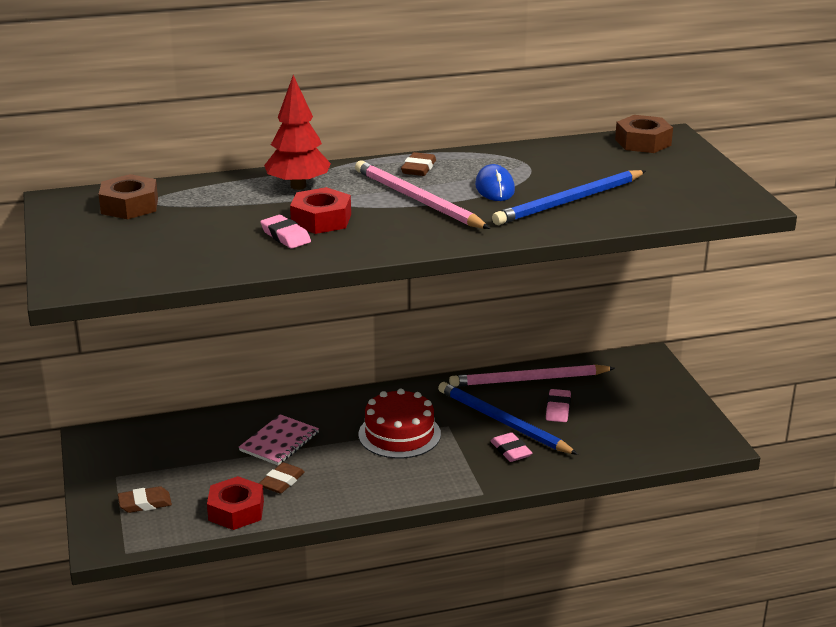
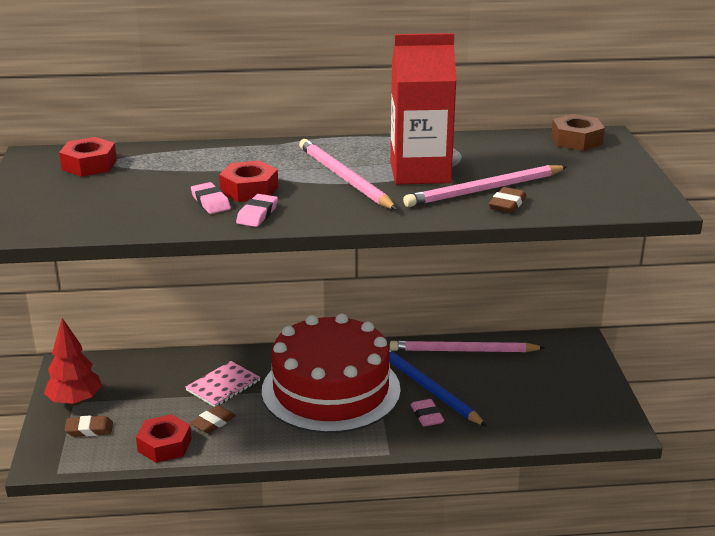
camera: 10 degrees right, 0 degrees up
brown nut [99,174,158,219] -> red nut [59,137,117,177]
red tree [264,75,331,190] -> red tree moved to [44,318,102,406]
red cake [359,389,441,458] -> red cake [262,314,401,433], size x1.85
brown eraser [401,152,436,176] -> brown eraser moved to [489,187,526,213]
blue mouse [475,164,515,201] -> red carton [390,33,457,185]
blue pencil [492,170,646,225] -> pink pencil [403,165,567,207]
pink eraser [546,389,571,422] -> pink eraser moved to [236,194,278,227]

